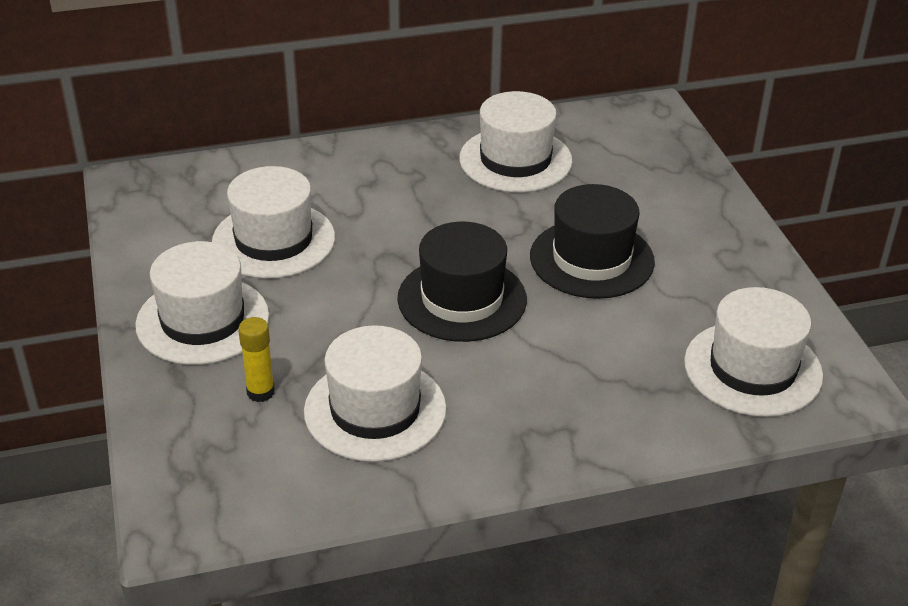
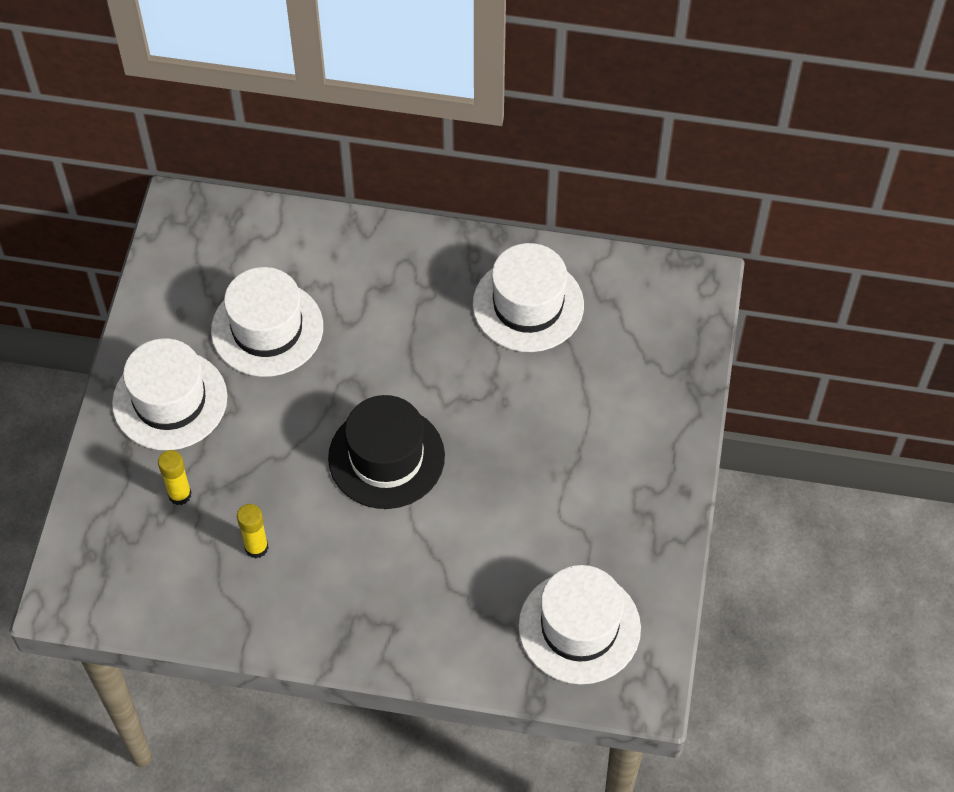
camera: 25 degrees right, 20 degrees up
white hat [304,325,447,462] -> yellow glue stick [237,504,268,559]
black hat [530,184,655,299] -> none

